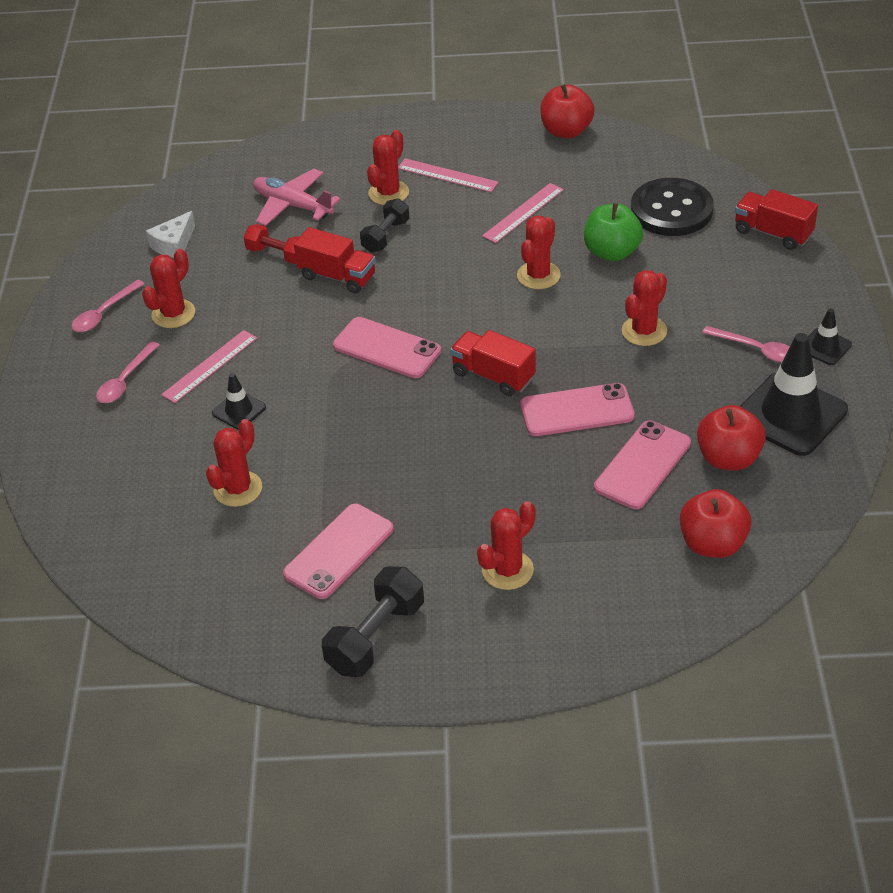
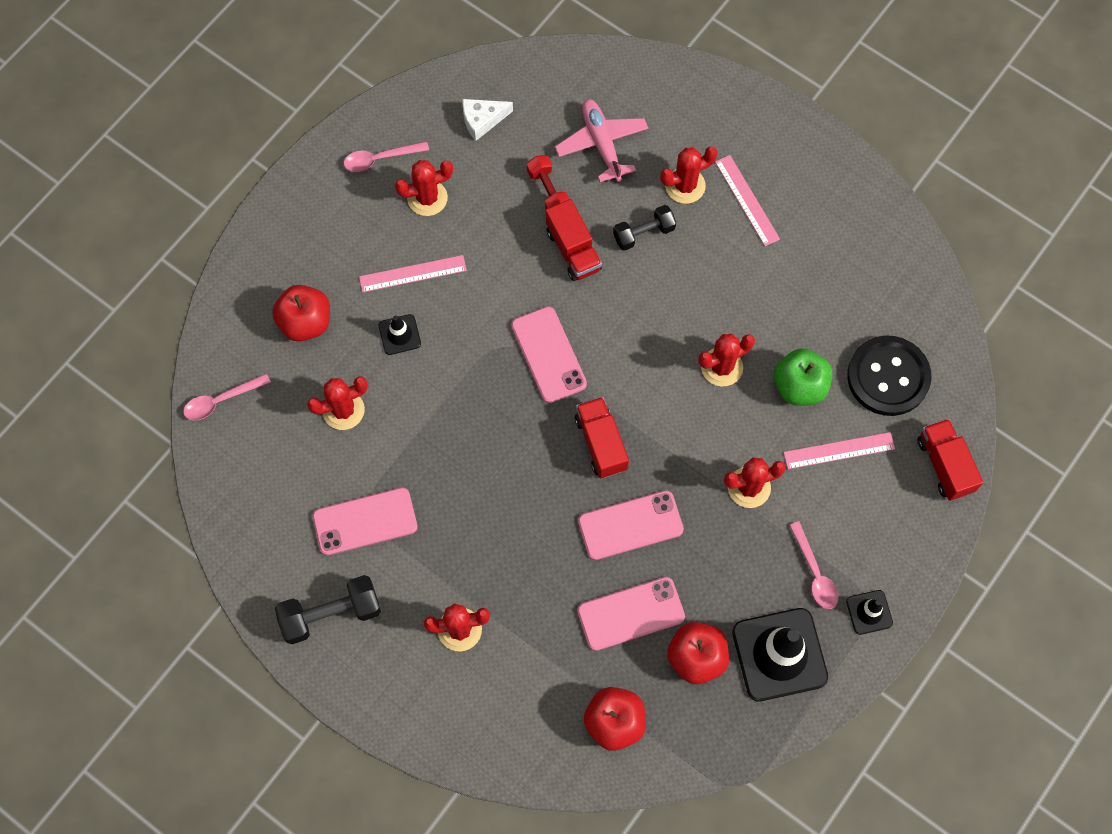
camera: 35 degrees right, 25 degrees up
pink spoon [96,341,159,403] -> pink spoon moved to [183,373,271,421]
pink ruler [482,183,564,243] -> pink ruler moved to [783,432,895,469]
pink phone [520,383,635,436] -> pink phone turned 45 degrees counterclockwise [578,490,684,560]
red apple [540,84,594,139] -> red apple moved to [272,285,330,341]

